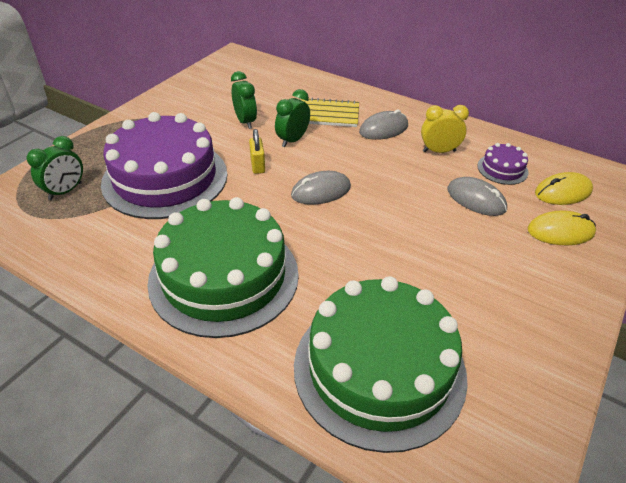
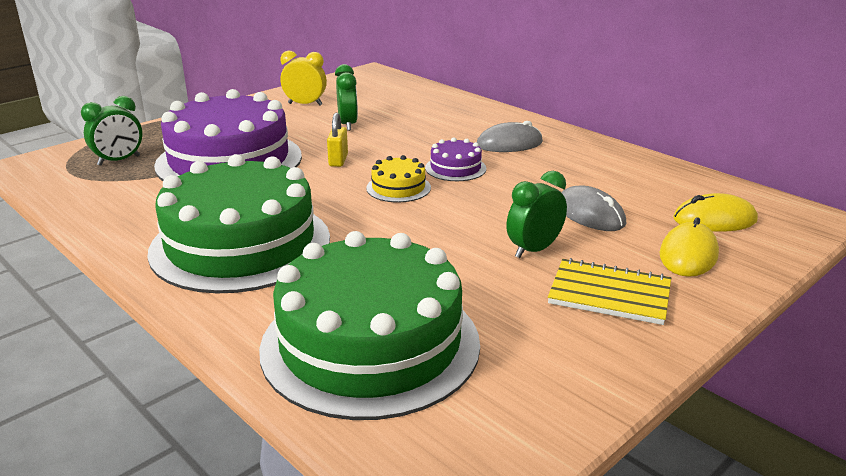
camera: 15 degrees right, 15 degrees down
green clock [275,89,310,147] -> green clock moved to [506,171,567,258]
grey mouse [291,171,351,205] -> yellow cake [366,155,431,203]
yellow notebook [301,98,359,127] -> yellow notebook moved to [548,258,671,325]
yellow clock [421,105,469,153] -> yellow clock moved to [280,51,327,105]
purple cake [477,143,528,185] -> purple cake moved to [425,137,486,181]
yellow mouse [527,210,596,245] -> yellow mouse turned 75 degrees counterclockwise [660,217,719,277]

